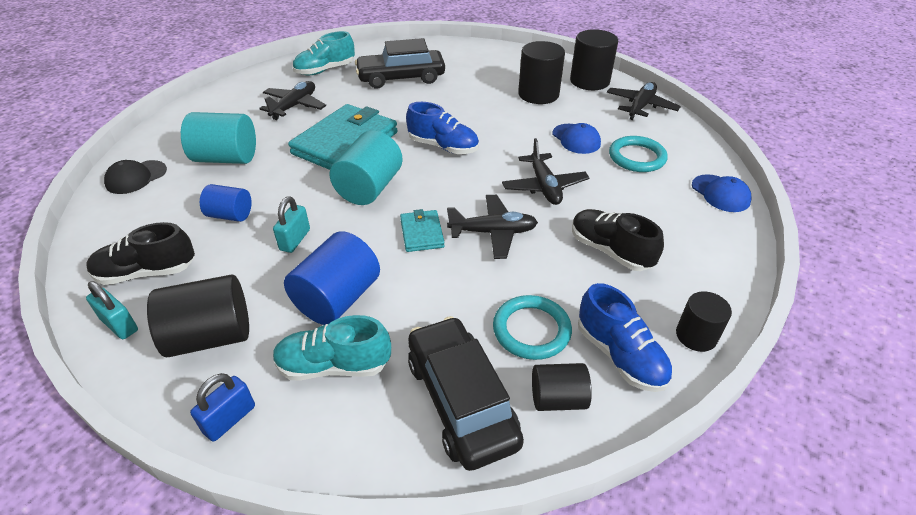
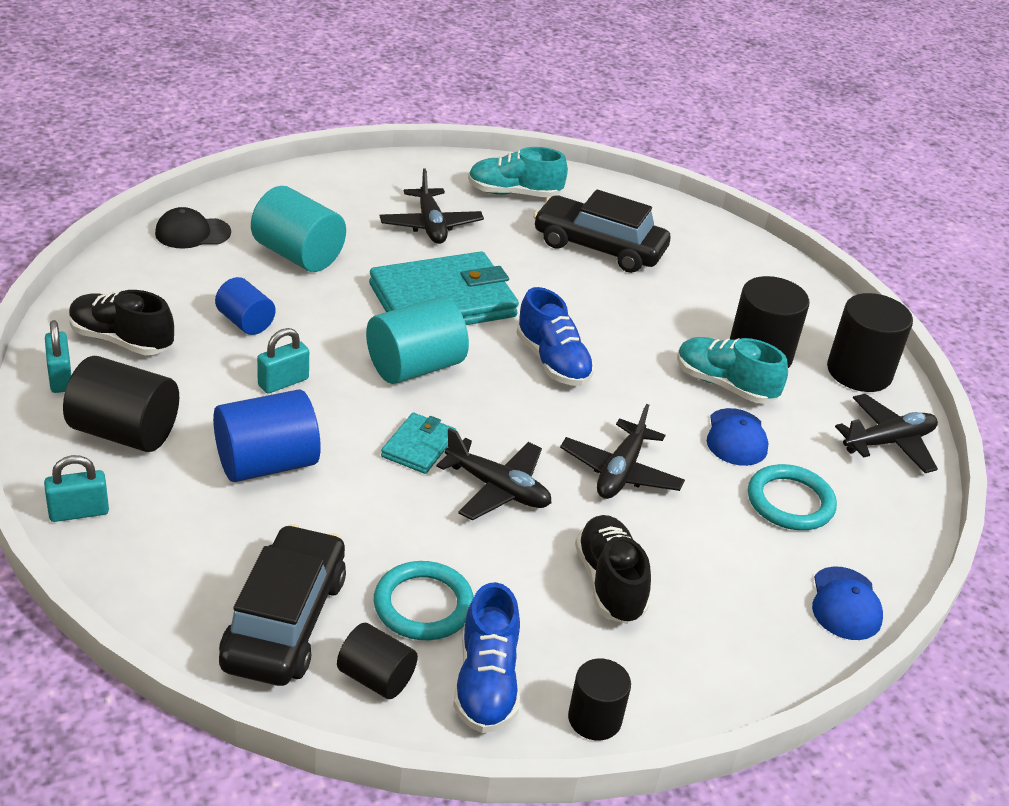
camera: 30 degrees right, 5 degrees down
blue padlock [190,373,255,442] -> turquoise padlock [44,455,109,522]
black plane [259,81,326,120] -> black plane turned 105 degrees clockwise [380,169,484,244]
turquoise shoe [273,315,391,380] -> turquoise shoe moved to [677,337,788,403]

